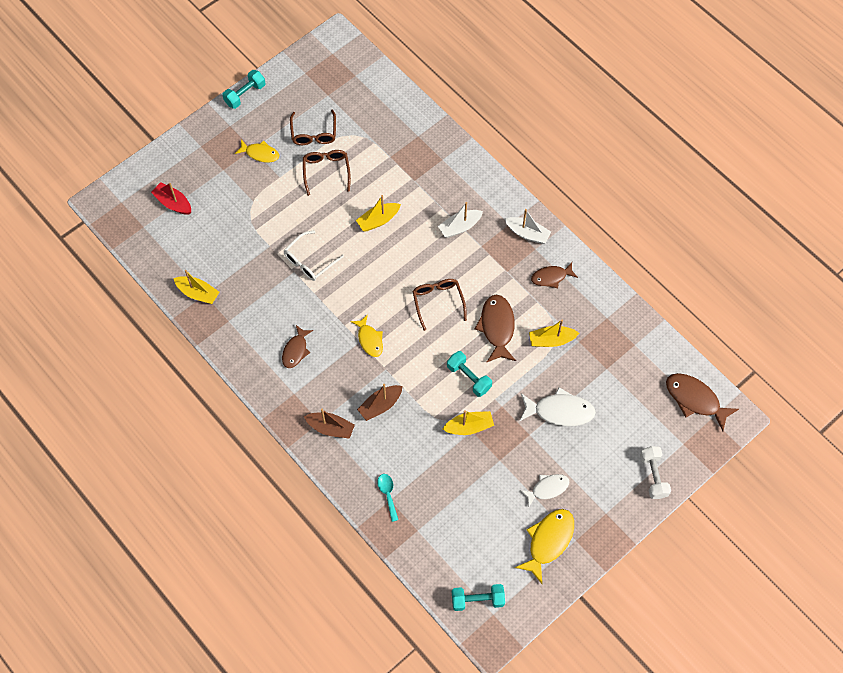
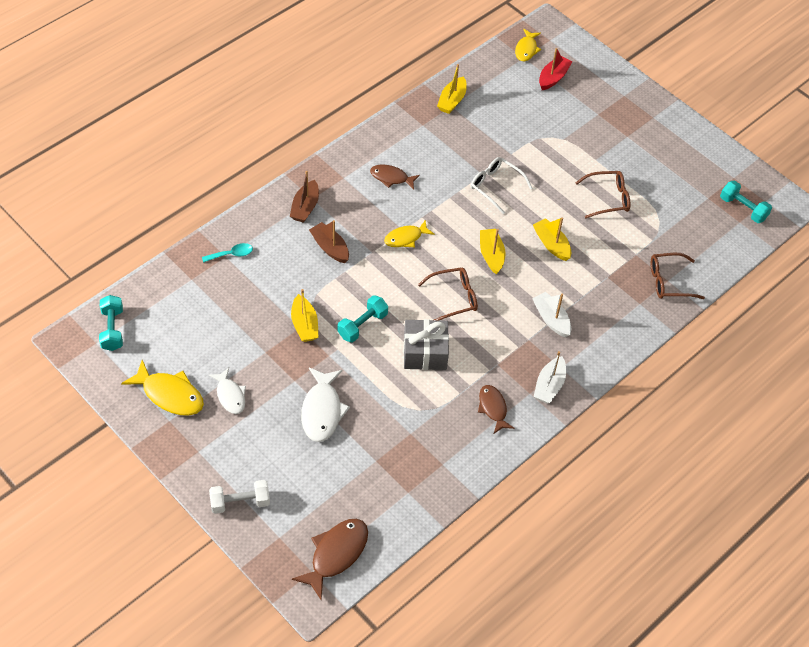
camera: 85 degrees right, 10 degrees down
turquoise dumbbell [222,70,266,109] -> turquoise dumbbell moved to [720,181,772,223]
yellow fish [235,140,279,163] -> yellow fish moved to [515,29,541,61]
brown glasses [290,110,336,145] -> brown glasses moved to [651,253,705,299]
brown fish [475,295,516,363] -> grey gift [403,319,449,370]
yellow boat [529,320,579,347] -> yellow boat moved to [480,229,506,274]

